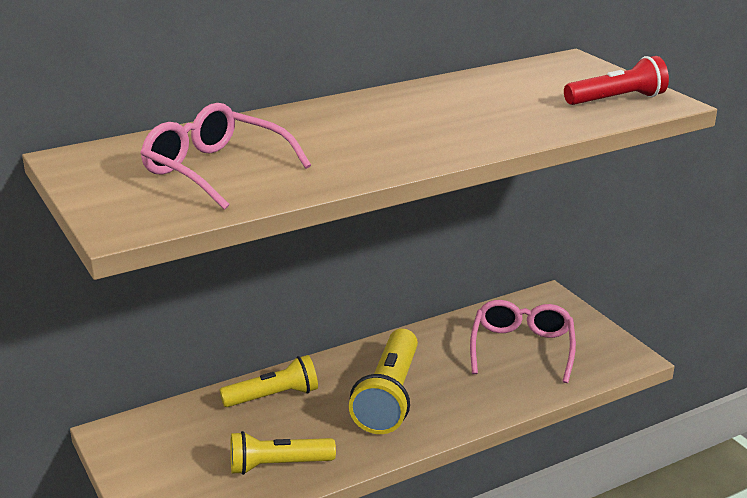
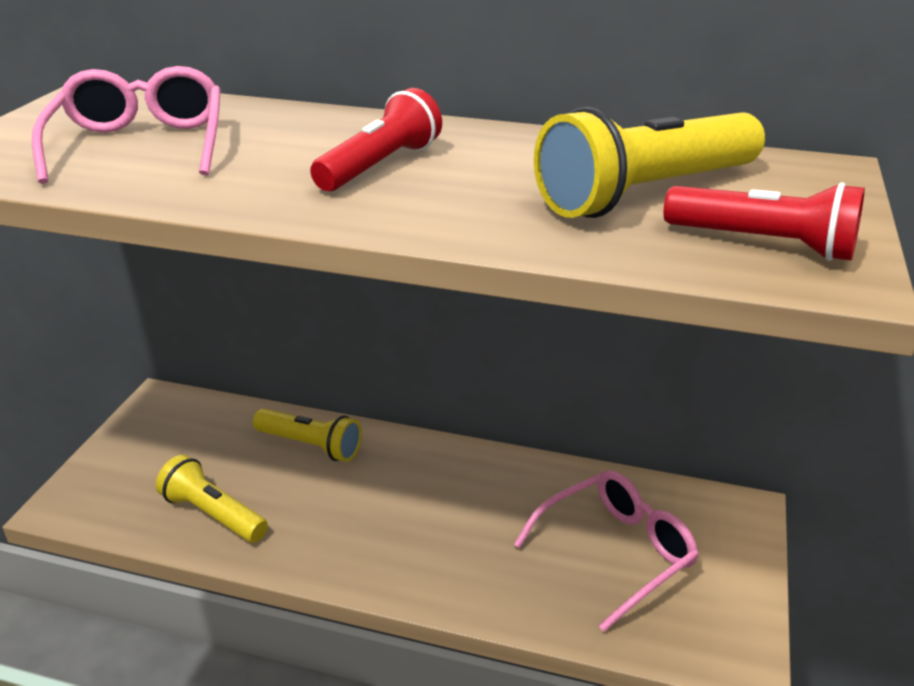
camera: 45 degrees right, 5 degrees up
yellow flashlight [349,329,418,434] -> yellow flashlight moved to [534,107,765,218]
none -> red flashlight [310,88,442,191]

